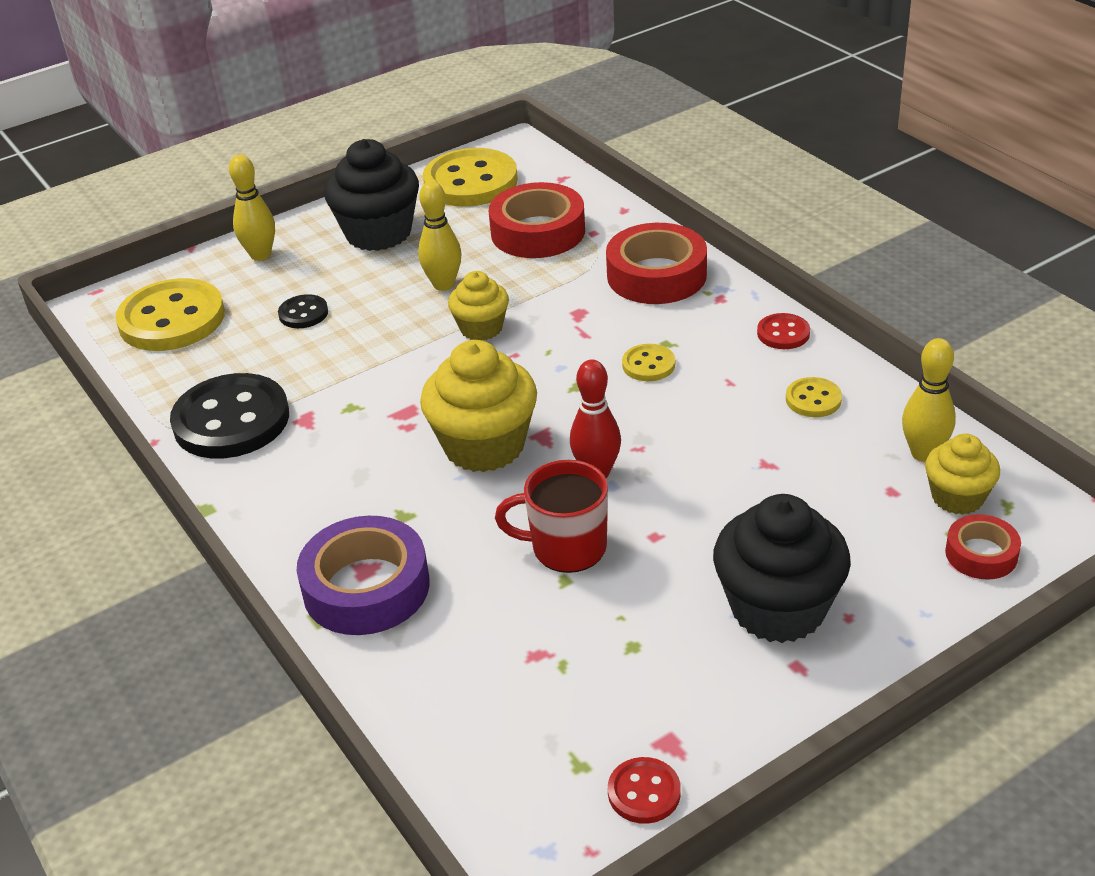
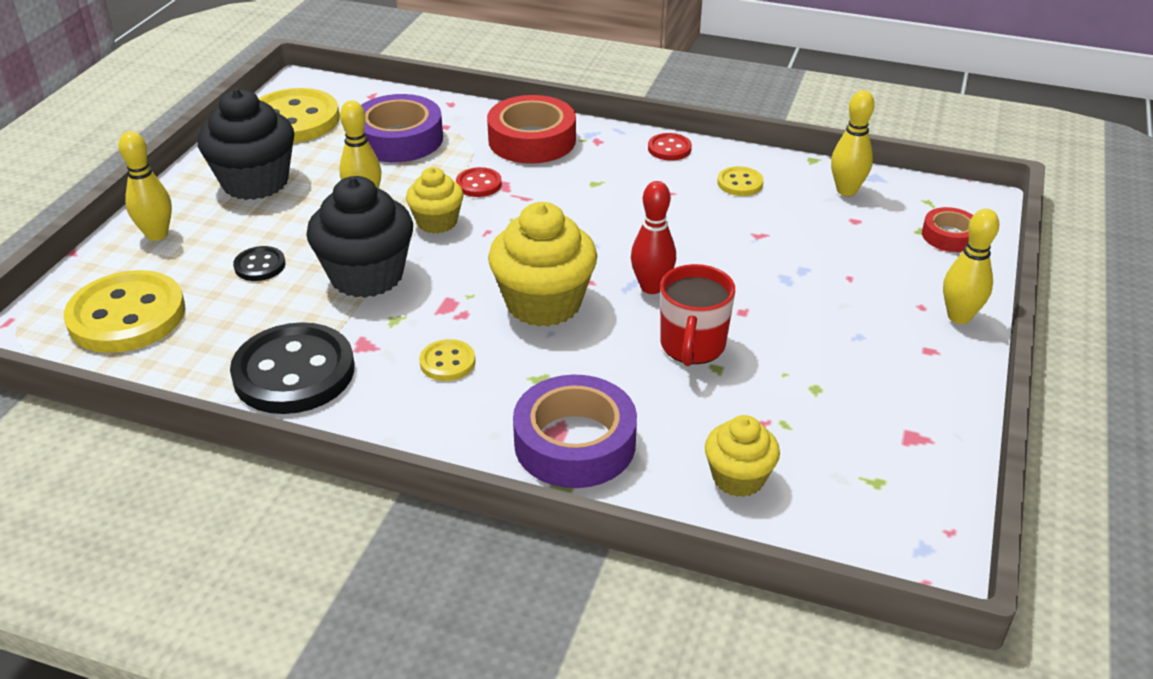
camera: 40 degrees left, 0 degrees up
red tape [489,182,585,258] -> purple tape [361,94,443,162]
red mug [495,460,608,573] -> red mug turned 45 degrees counterclockwise [660,264,735,366]
red button [608,757,681,824] -> red button moved to [456,167,502,197]
yellow button [622,344,675,381] -> yellow button moved to [419,339,475,381]
black cupcake [713,494,851,643] -> black cupcake moved to [306,176,413,298]
yellow cupcake [925,433,1000,515] -> yellow cupcake moved to [705,415,780,497]
none -> yellow bowling pin [943,209,1000,324]

